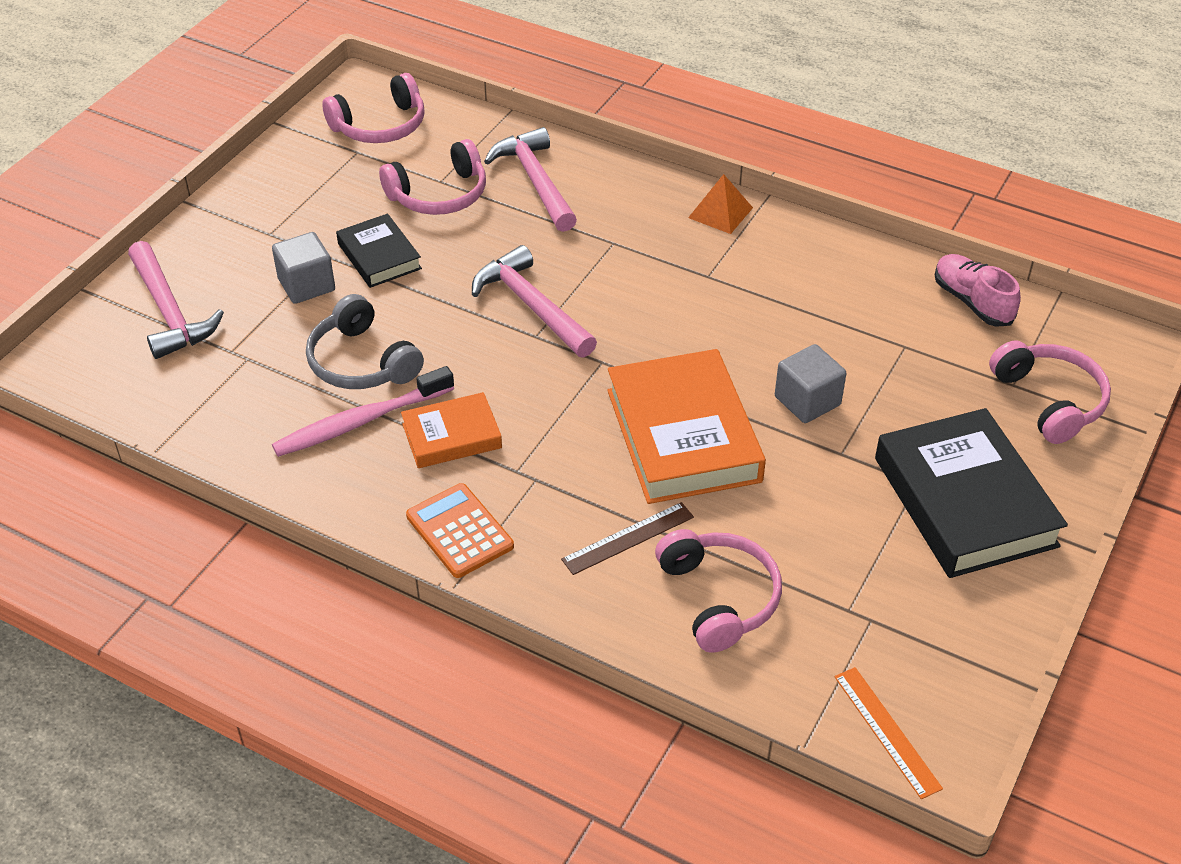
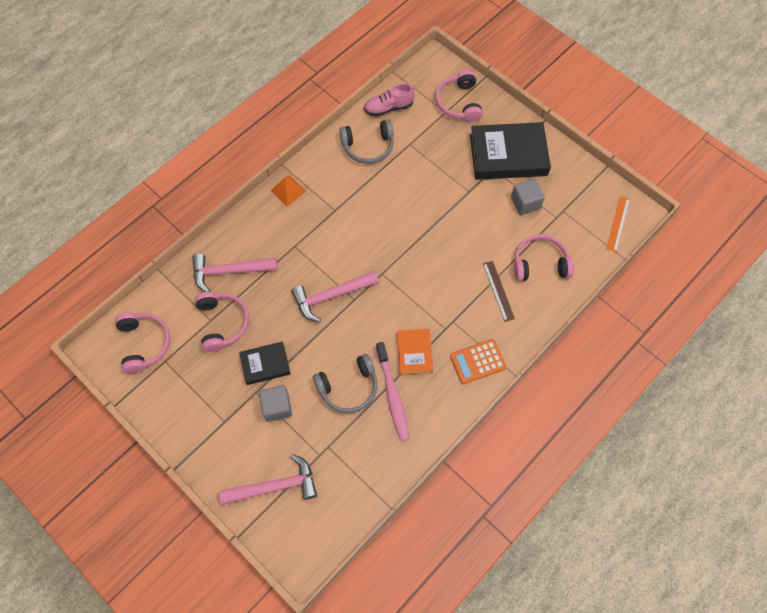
camera: 75 degrees left, 20 degrees up
orange book [607,349,766,504] -> none
grey cube [775,344,847,423] -> grey cube moved to [511,179,545,215]
orange ruler [834,667,943,799] -> orange ruler turned 60 degrees counterclockwise [606,196,630,252]
pink headphones [989,340,1111,444] -> pink headphones turned 90 degrees counterclockwise [435,70,483,122]
none -> grey headphones [339,120,394,164]

